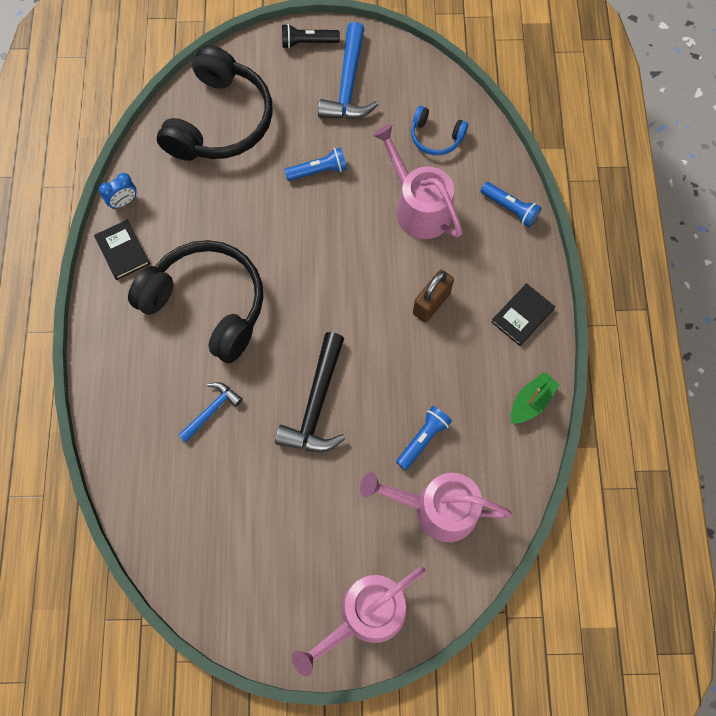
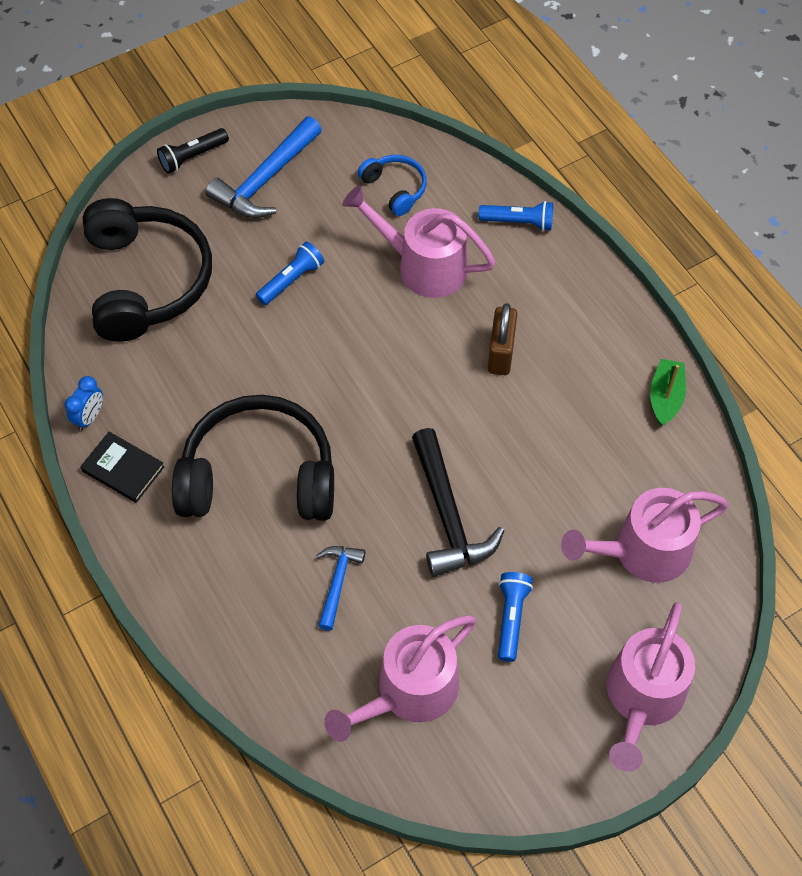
camera: 30 degrees left, 10 degrees down
blue hammer [318,22,378,119] -> blue hammer turned 60 degrees clockwise [206,116,322,218]
blue flashlight [396,406,452,470] -> blue flashlight moved to [498,572,533,662]
blue headphones [411,106,468,155] -> blue headphones turned 120 degrees counterclockwise [358,155,427,216]
black book [491,283,555,346] -> none
none -> pink watering can [324,615,477,742]

